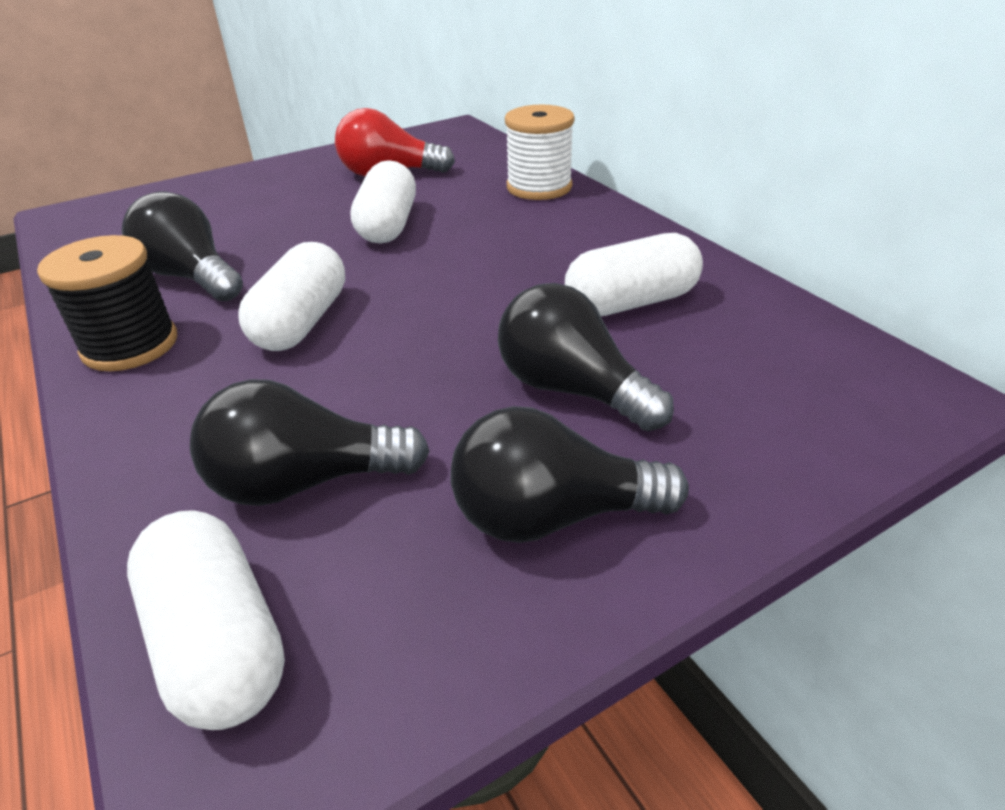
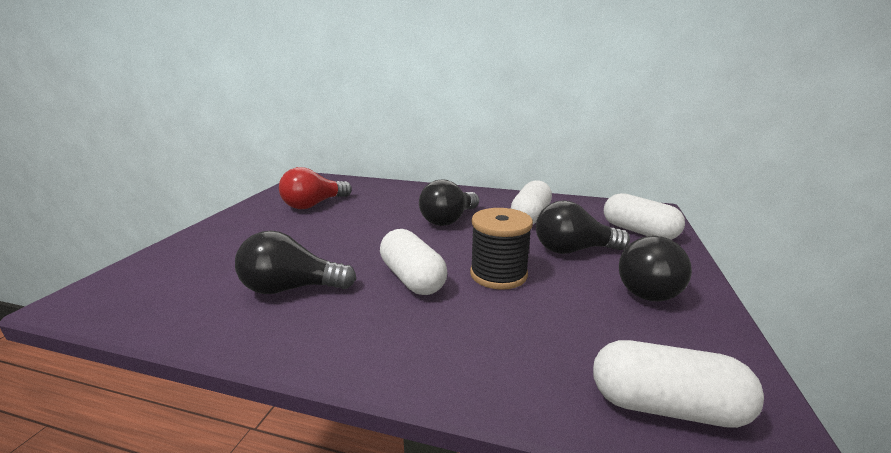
camera: 45 degrees left, 15 degrees down
black spool [37,235,177,371] -> black spool moved to [470,208,533,290]
black light bulb [190,379,430,506] -> black light bulb moved to [419,179,479,226]
white capsule [351,160,416,243] -> white capsule moved to [604,193,685,240]
white spool [505,105,575,200] -> none

